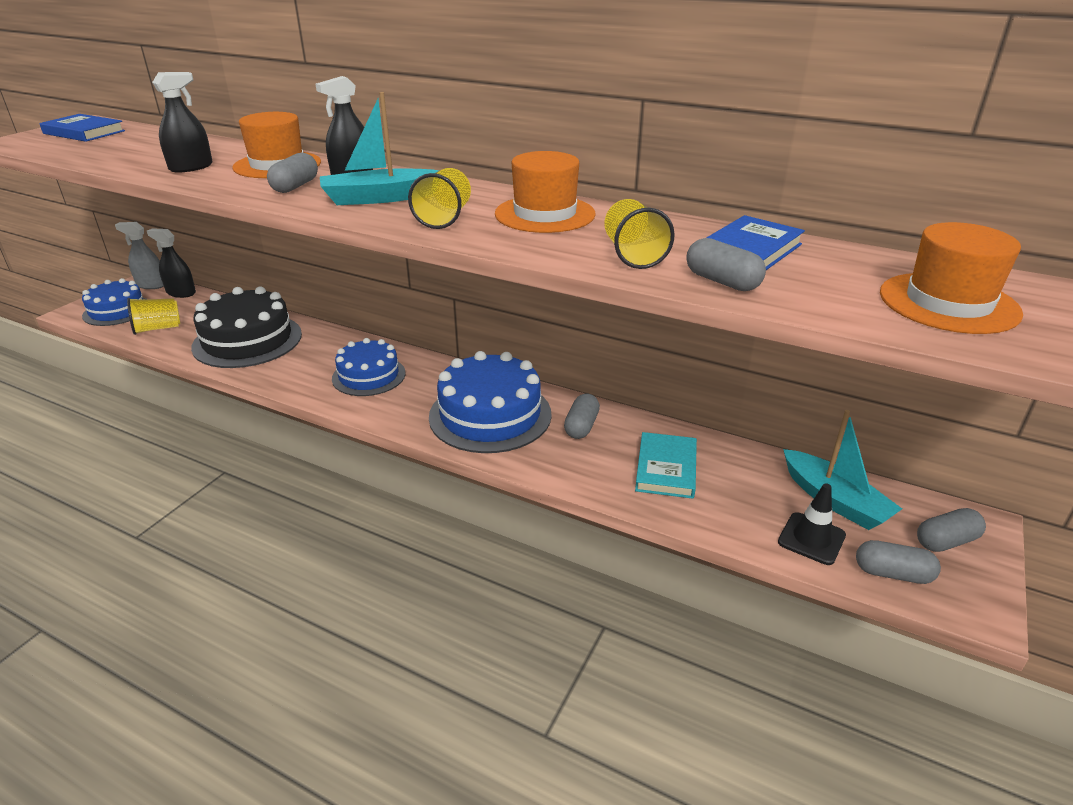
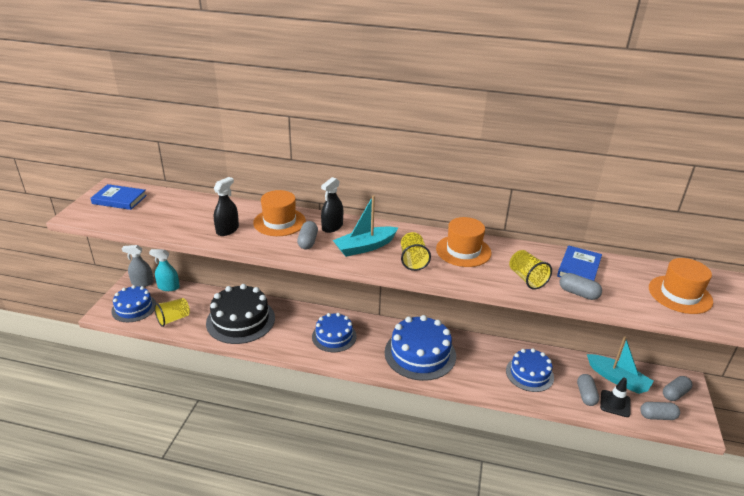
camera: 15 degrees left, 0 degrees up
black spray bottle [147,228,196,298] -> turquoise spray bottle [149,249,180,291]
grey capsule [564,394,600,439] -> grey capsule moved to [577,374,599,406]
turquoise book [635,432,697,499] -> blue cake [506,348,554,392]

